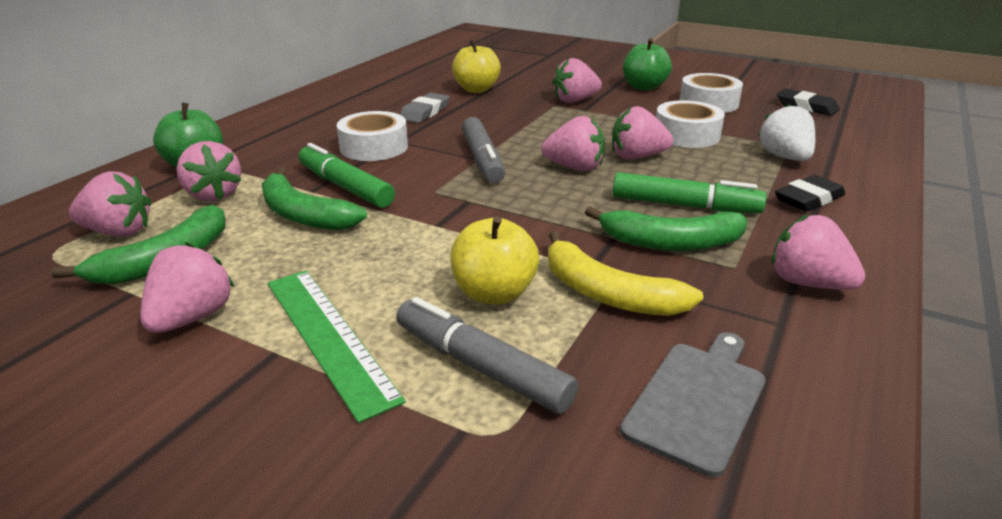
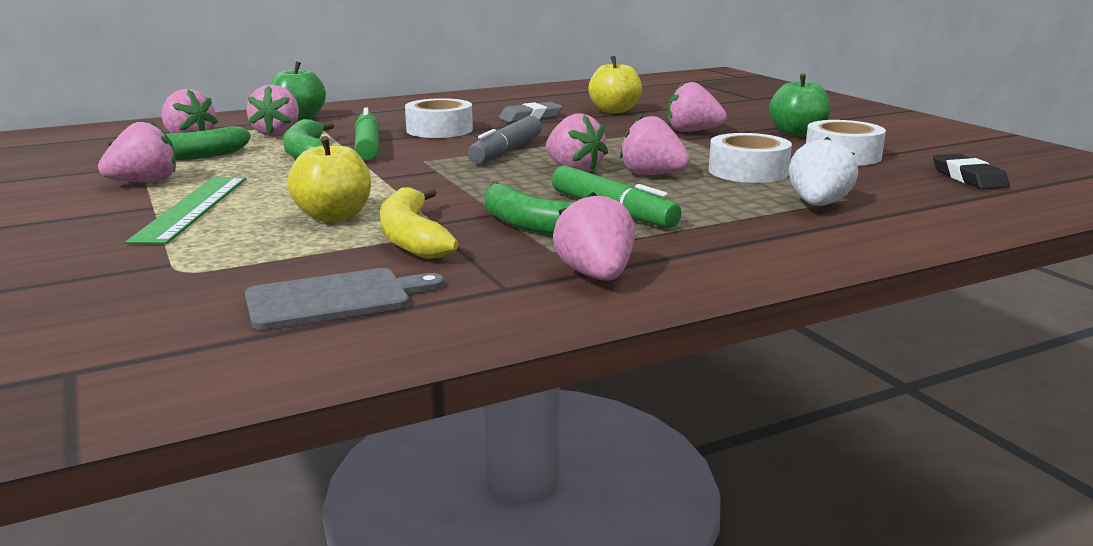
camera: 35 degrees right, 10 degrees down
grey marker [396,297,578,414] -> none
black eraser [775,175,845,212] -> none

